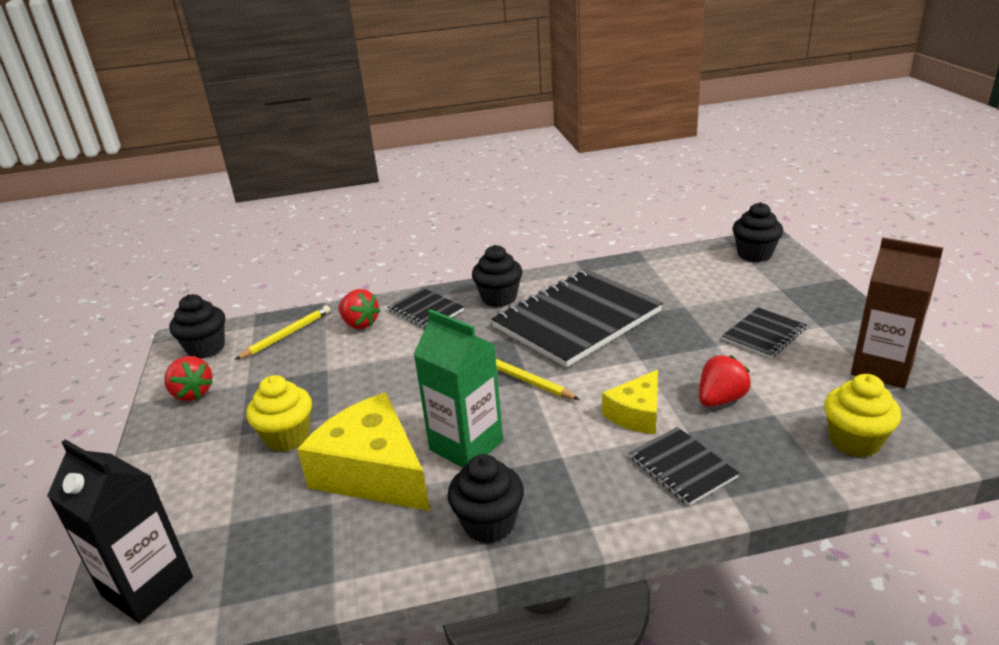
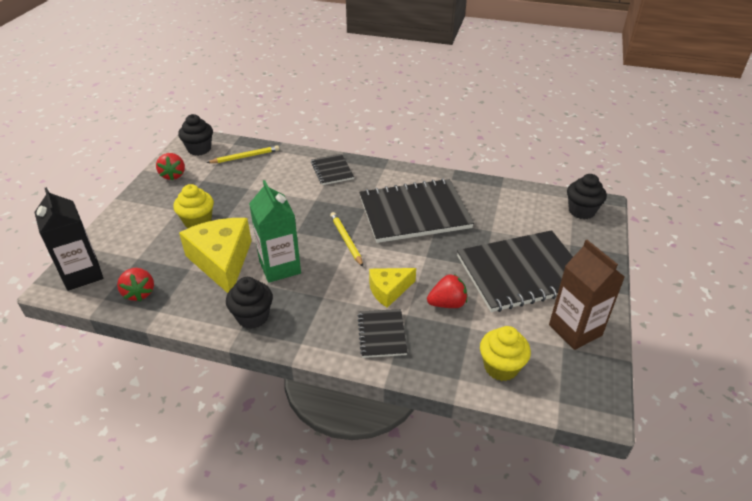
camera: 25 degrees right, 10 degrees up
red strawberry [338,289,380,329] -> red strawberry moved to [117,268,154,302]
black cupcake [472,245,523,307] -> none
black notebook [722,307,806,359] -> black notebook [457,230,573,312], size x2.09

